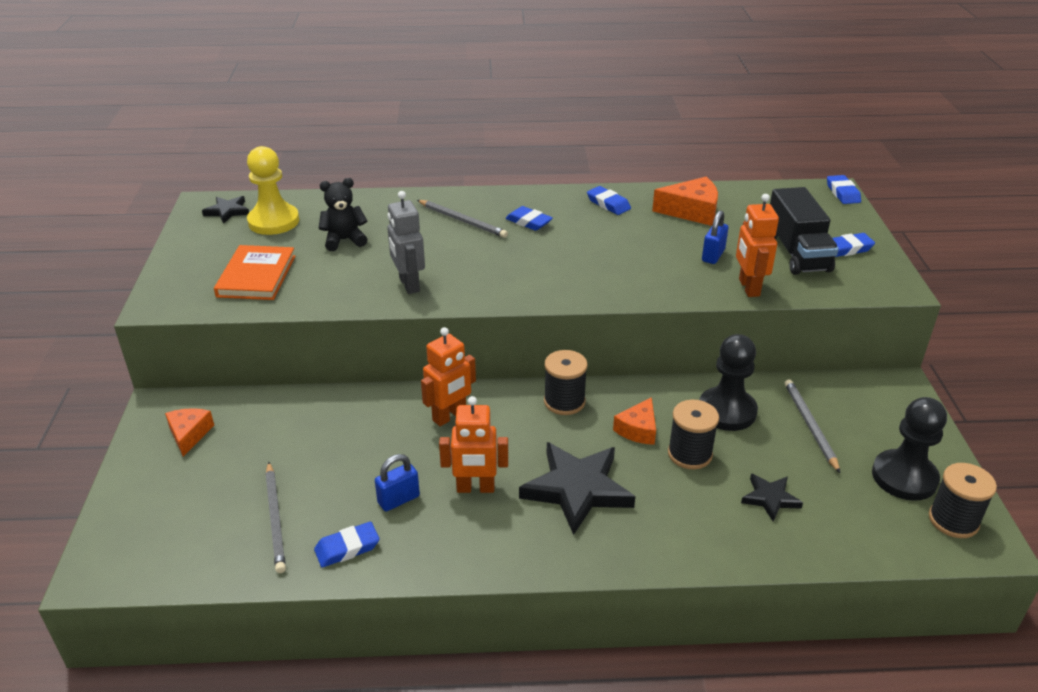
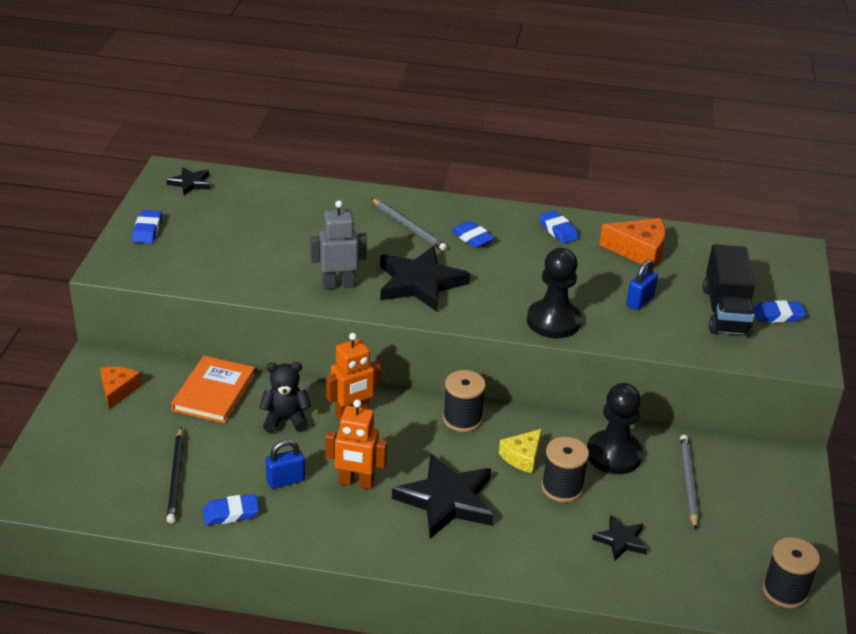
camera: 10 degrees right, 0 degrees up
orange book [214,245,295,300] -> orange book moved to [171,356,255,424]
yellow pawn [247,146,299,235] -> none
grey pencil [266,462,286,573] -> black pencil [167,427,184,523]
black teddy bear [319,178,368,251] -> black teddy bear moved to [259,362,311,433]
grey robot [387,191,425,294] -> grey robot turned 90 degrees clockwise [310,200,367,289]
orange cheese [613,397,656,445] -> yellow cheese [499,429,542,473]
orange robot [736,194,779,297] -> none
blue eraser [827,175,861,204] -> blue eraser moved to [132,210,162,244]
black pawn [872,397,947,501] -> black pawn moved to [527,248,582,338]
none -> black star [380,246,470,312]

